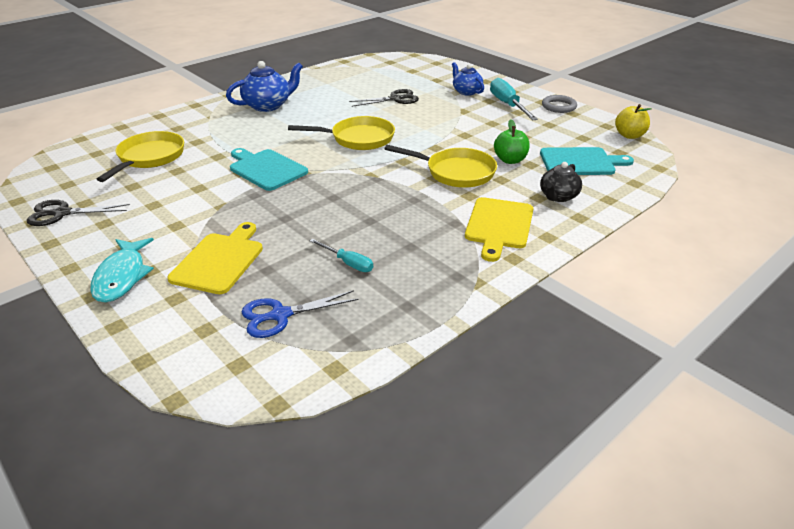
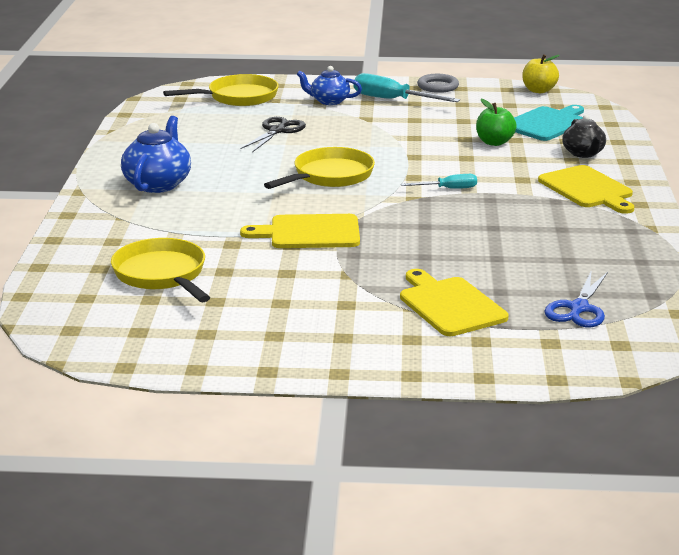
camera: 45 degrees left, 10 degrees down
black scissors [27,200,130,226] -> none
turquoise fish [90,238,154,303] -> none
turquoise cutting board [230,148,308,191] -> yellow cutting board [240,214,360,248]
turquoise screwdriver [310,239,373,272] -> turquoise screwdriver moved to [401,174,477,189]
yellow pan [385,145,497,188] -> yellow pan moved to [163,74,279,106]

